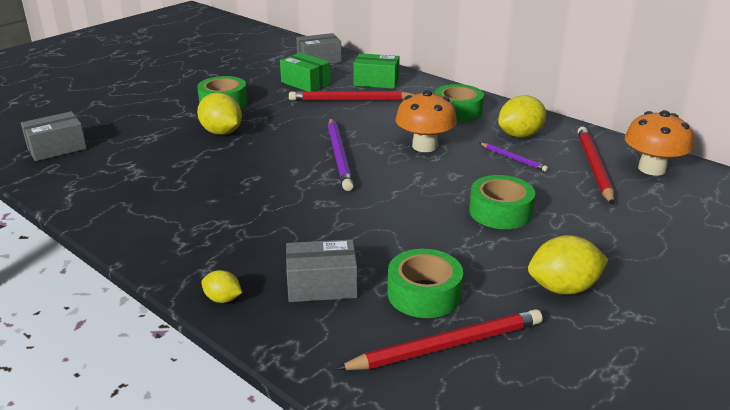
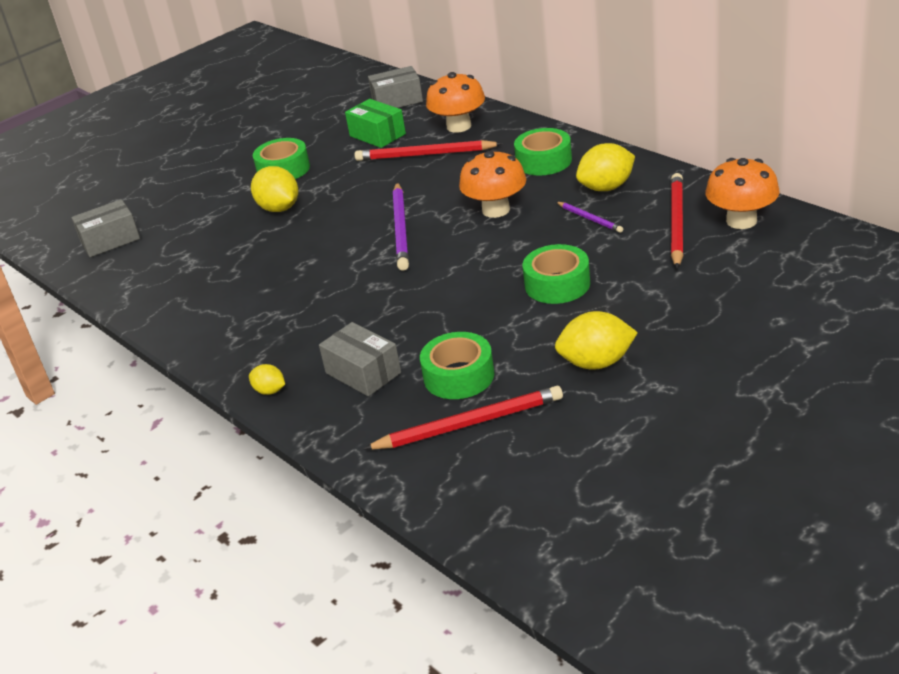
camera: 10 degrees right, 5 degrees up
grey box [286,239,358,302] -> grey box turned 45 degrees clockwise [319,322,401,396]
green box [353,53,400,89] -> orange mushroom [426,72,485,133]

